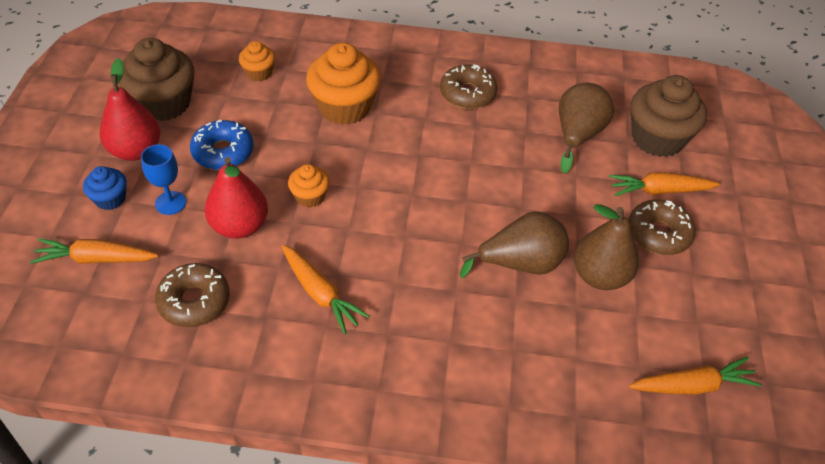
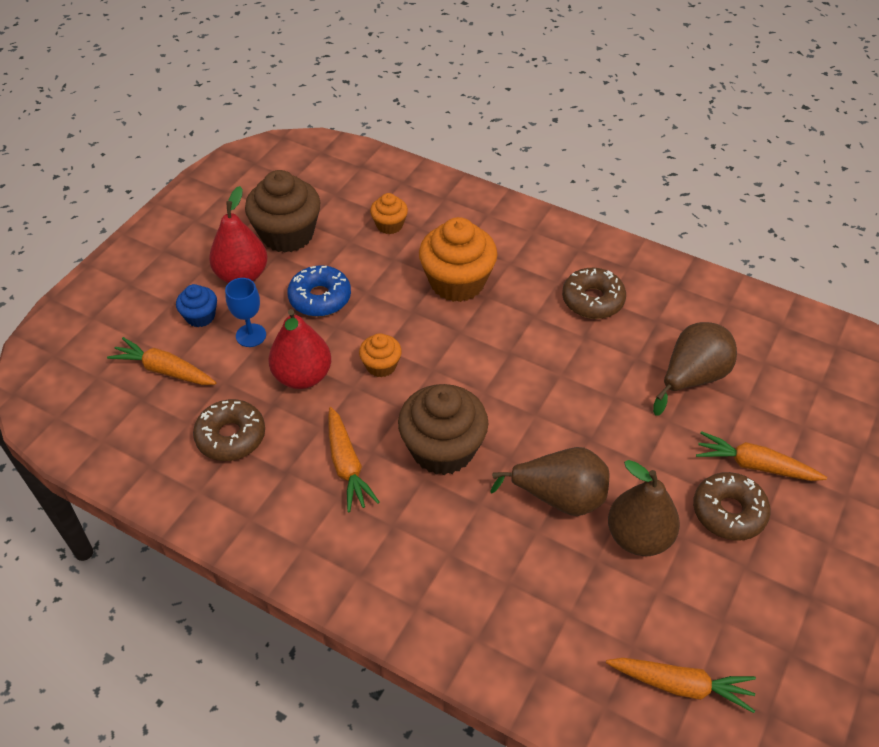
camera: 25 degrees right, 0 degrees up
brown cupcake [631,75,707,157] -> brown cupcake moved to [398,384,489,475]

